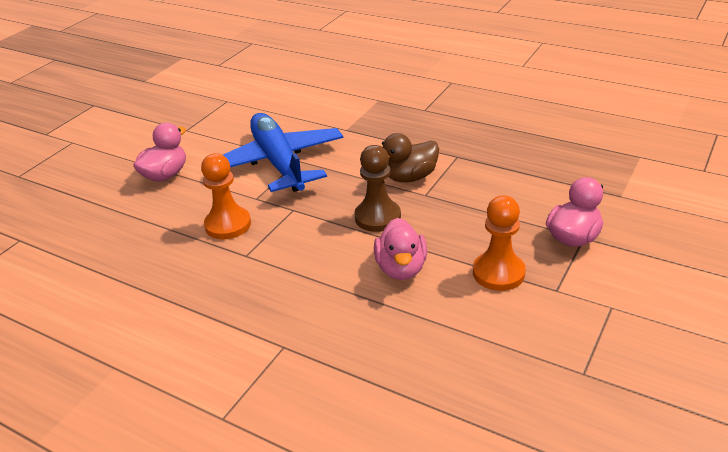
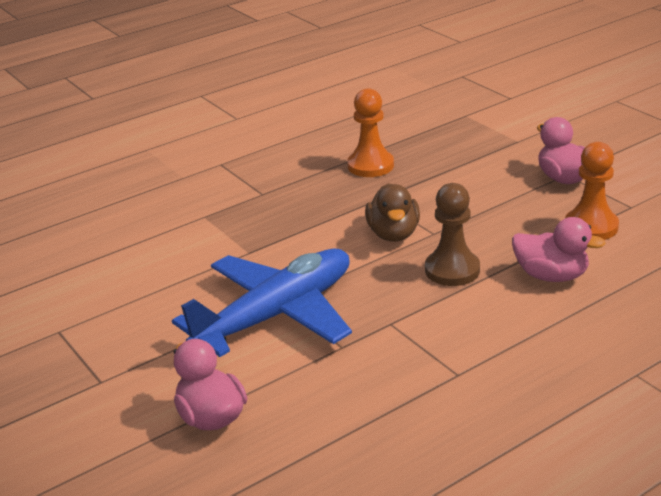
camera: 65 degrees left, 5 degrees down
orange pawn [201,153,251,239] -> orange pawn moved to [347,88,394,177]
blue plane [223,113,343,192] -> blue plane turned 135 degrees clockwise [172,249,352,357]

